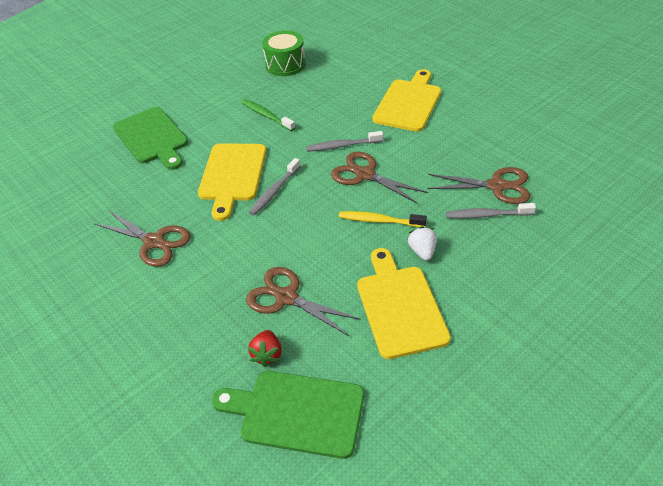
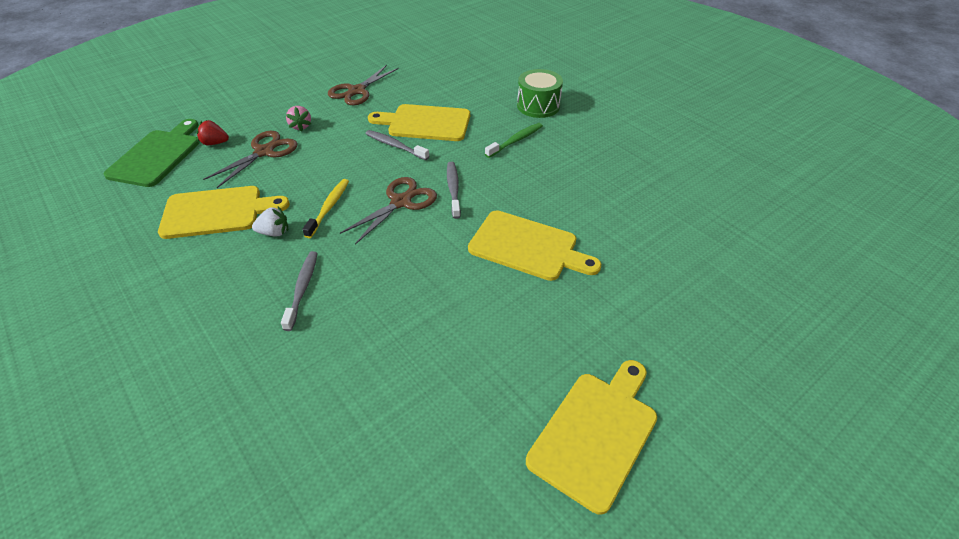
camera: 90 degrees right, 0 degrees up
green cutting board [113,107,188,170] -> none
green drum [262,31,305,76] -> green drum moved to [517,69,563,118]
brown scissors [428,167,530,204] -> none
none -> pink strawberry [286,106,311,132]
none -> yellow cutting board [526,360,657,514]

